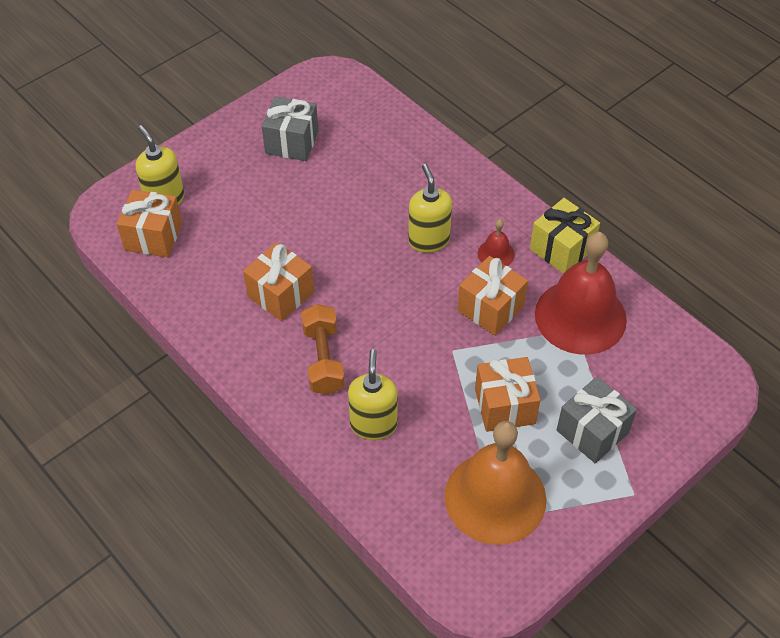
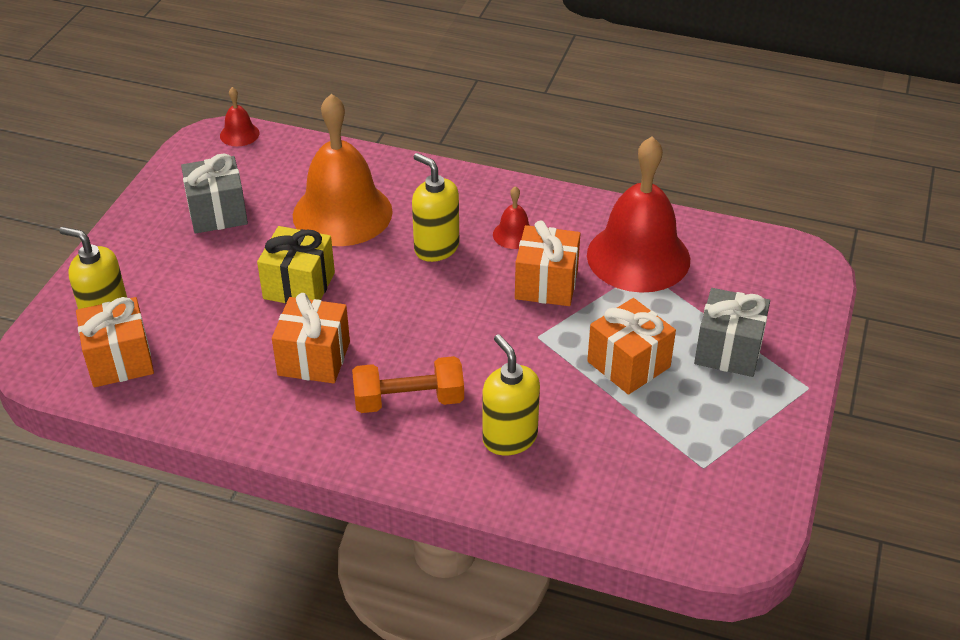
camera: 30 degrees left, 10 degrees down
orange dumbbell [301,304,345,395] -> orange dumbbell turned 60 degrees counterclockwise [352,356,464,413]
orange bell [444,421,546,545] -> orange bell moved to [293,94,393,246]
yellow gift [530,198,600,274] -> yellow gift moved to [257,226,335,304]
none -> red bell [220,87,260,146]

